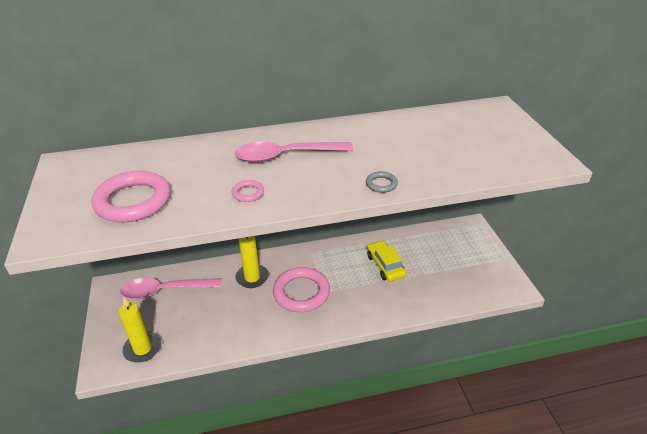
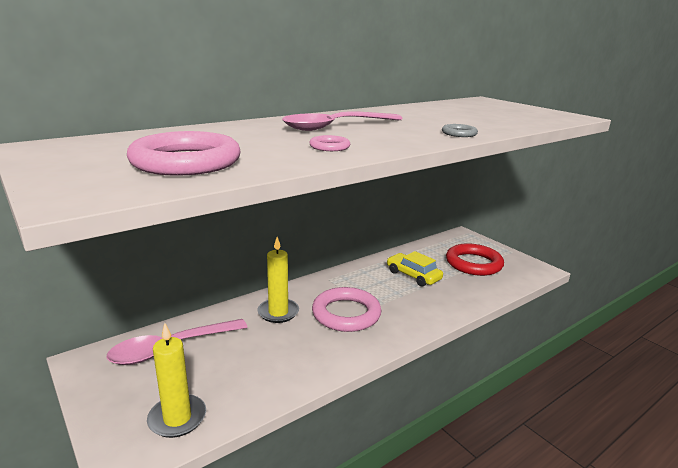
camera: 25 degrees left, 15 degrees down
none -> red ring [446,243,504,276]

